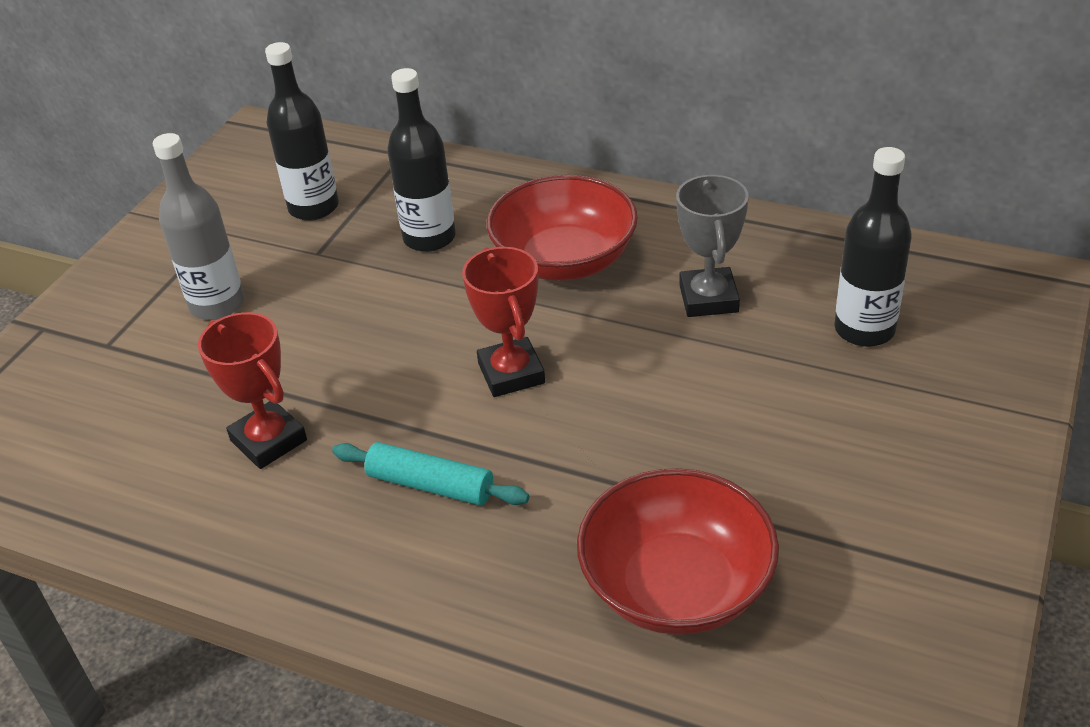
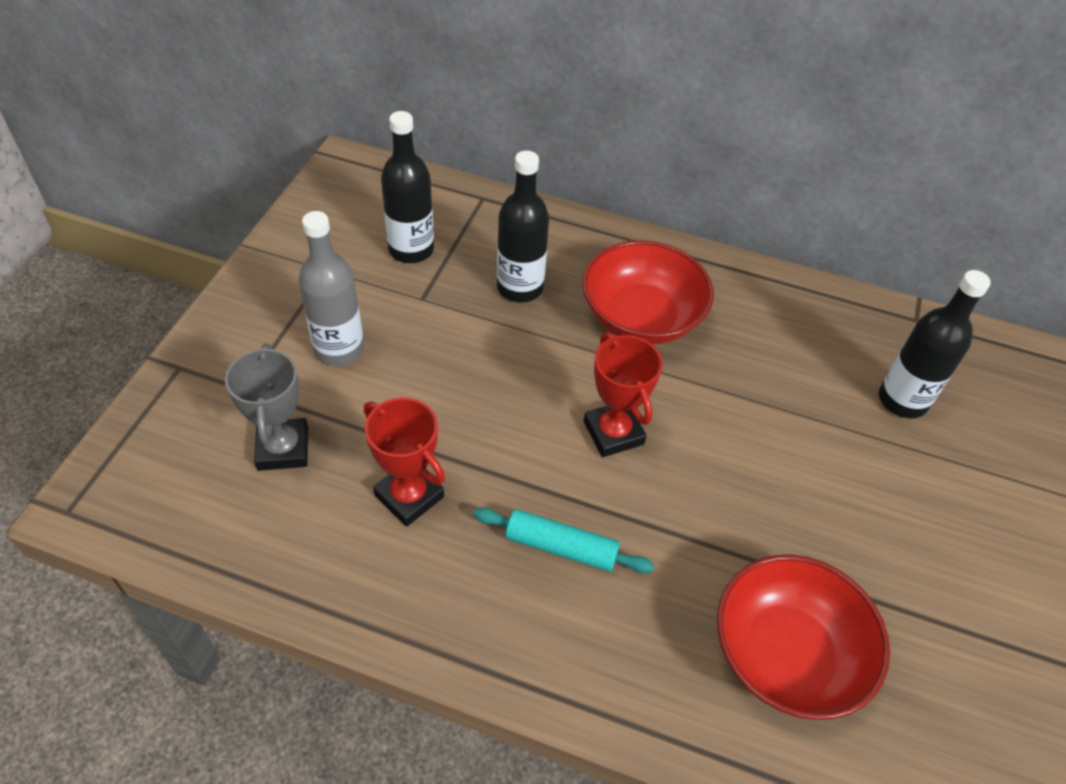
camera: 10 degrees left, 10 degrees up
grey trophy [676,174,749,317] -> grey trophy moved to [225,344,308,471]

